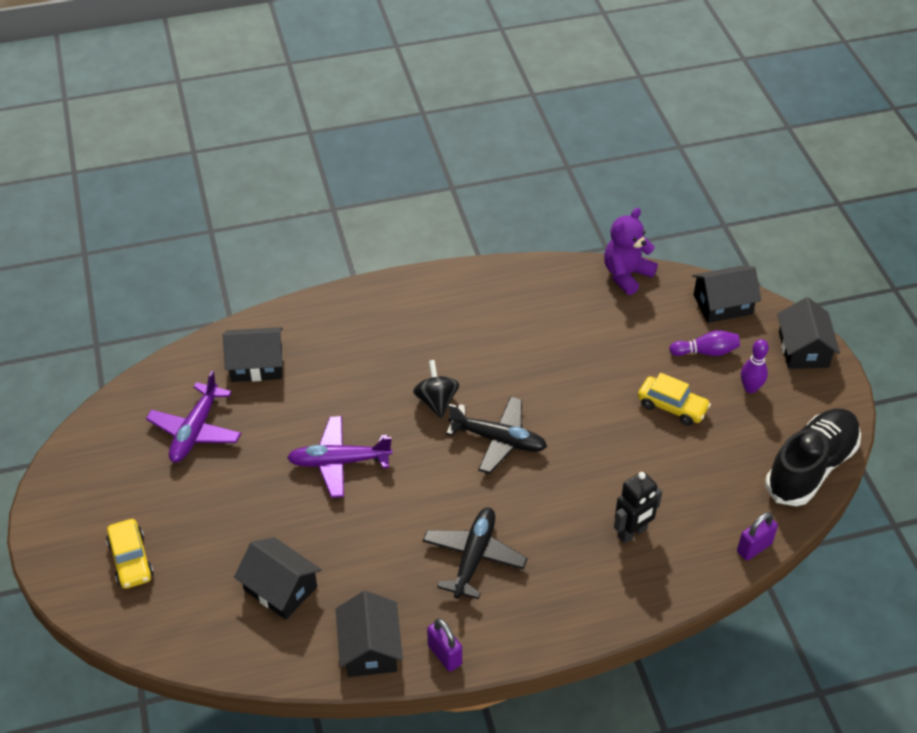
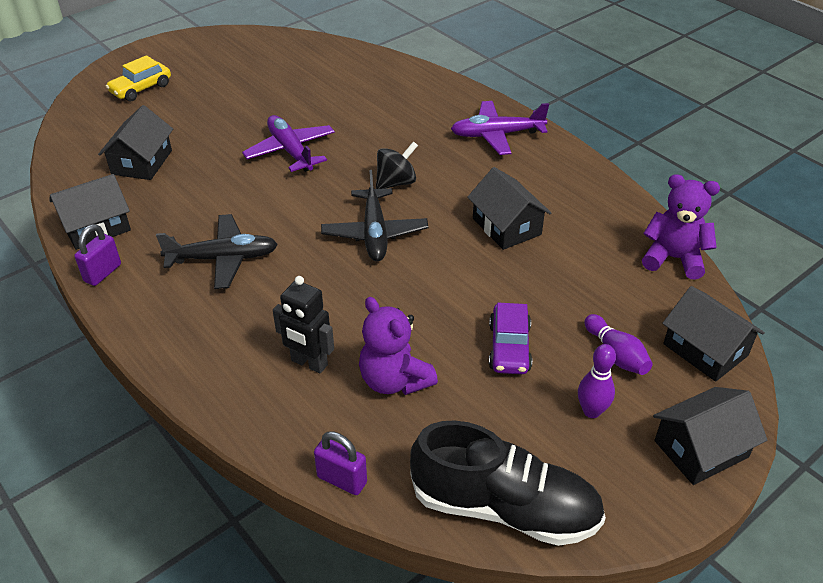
camera: 65 degrees right, 5 degrees down
purple plane [146,371,241,463] -> purple plane moved to [451,101,549,155]
black house [223,327,283,382] -> black house moved to [467,167,551,250]
yellow car [638,373,711,426] -> purple car [489,303,532,374]
none -> purple teddy bear [359,297,438,395]

